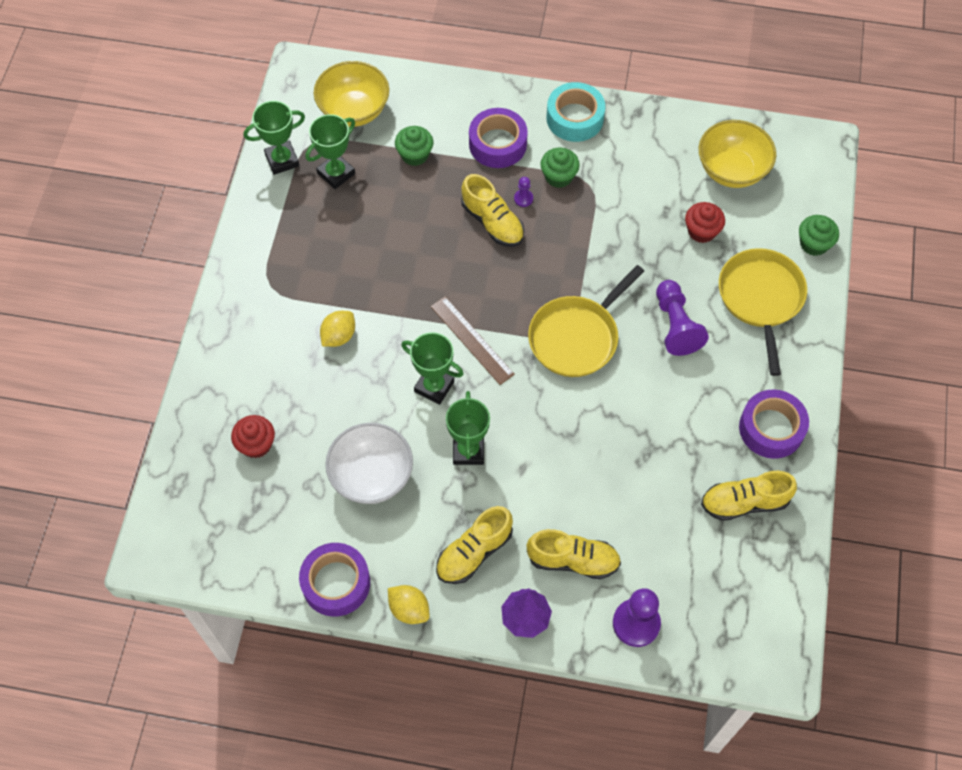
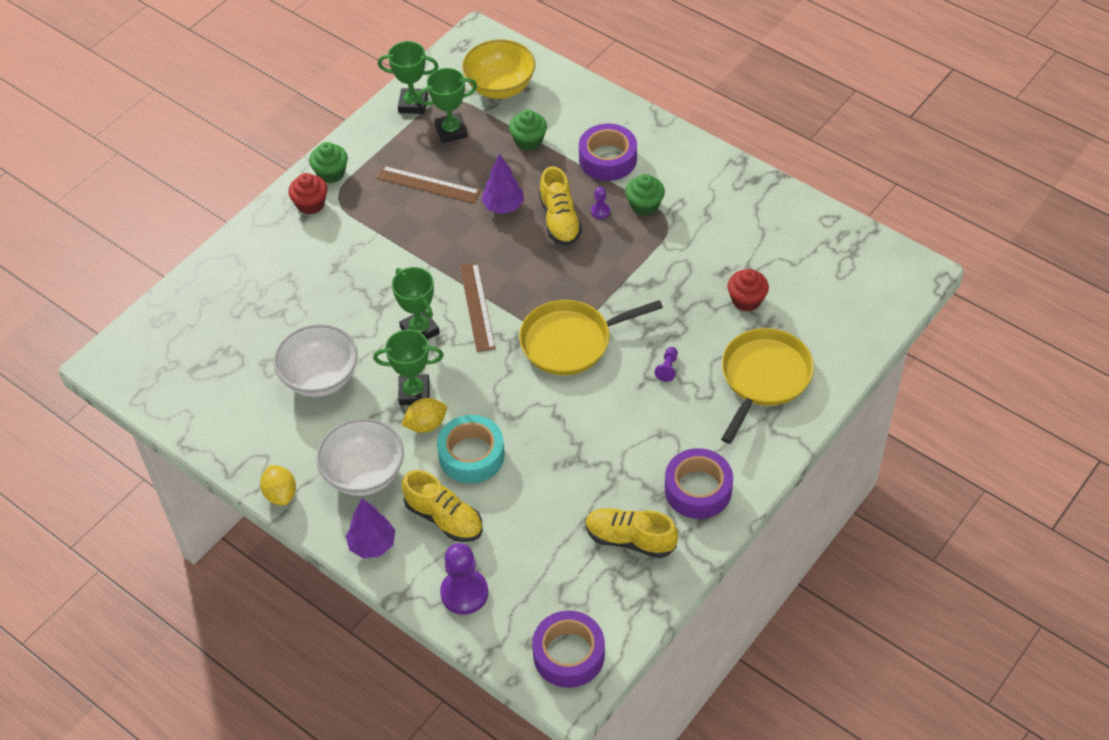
camera: 30 degrees right, 10 degrees down
red cupcake [231,415,275,458] -> red cupcake moved to [288,173,327,215]
purple tape [299,543,370,617] -> purple tape moved to [532,611,605,688]
yellow lemon [320,311,355,347] -> yellow lemon moved to [402,398,447,433]
yellow shoe [436,506,513,584] -> white bowl [316,418,404,496]
green trophy [446,391,490,465] -> green trophy turned 60 degrees clockwise [373,329,444,406]
turquoise tape [546,82,605,142] -> turquoise tape moved to [437,415,505,484]
purple pawn [656,280,709,356] -> purple pawn [654,347,678,382], size x0.47
yellow bowl [698,120,776,188] -> none
green cupcake [799,215,839,256] -> green cupcake moved to [309,142,348,183]
none -> brown ruler [377,166,480,203]
none -> purple tree [481,153,524,214]

